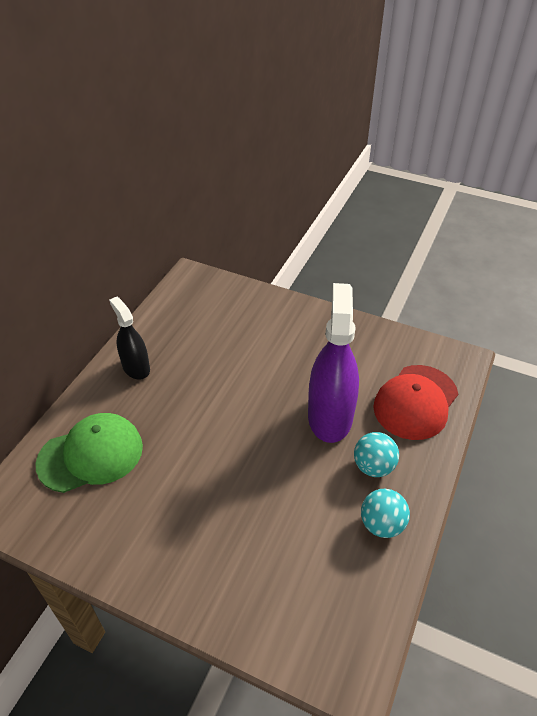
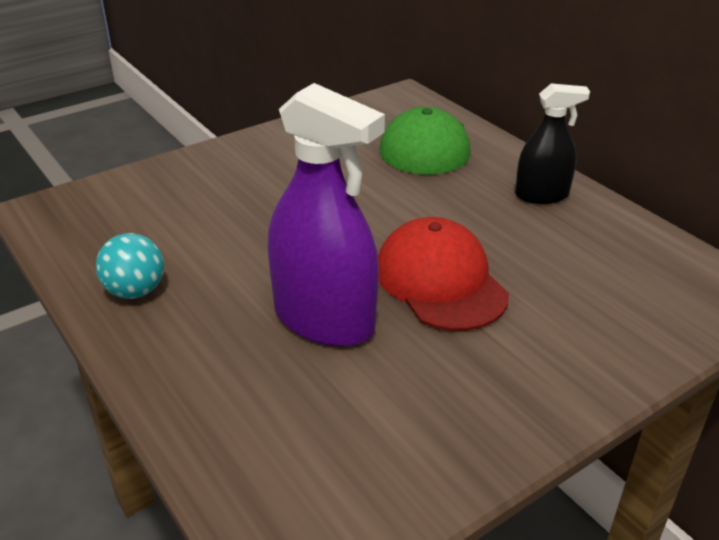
camera: 120 degrees right, 10 degrees down
turquoise ball [354,432,399,477] -> none
red cap [373,365,458,440] -> red cap moved to [378,217,509,331]

